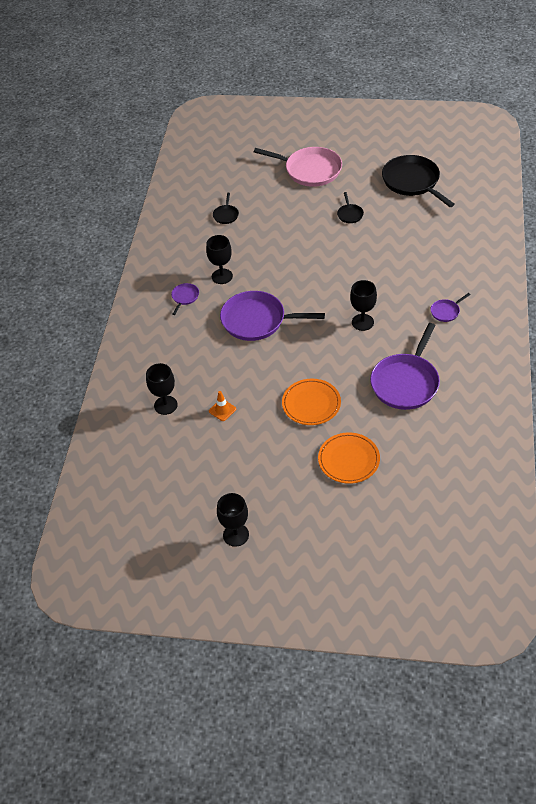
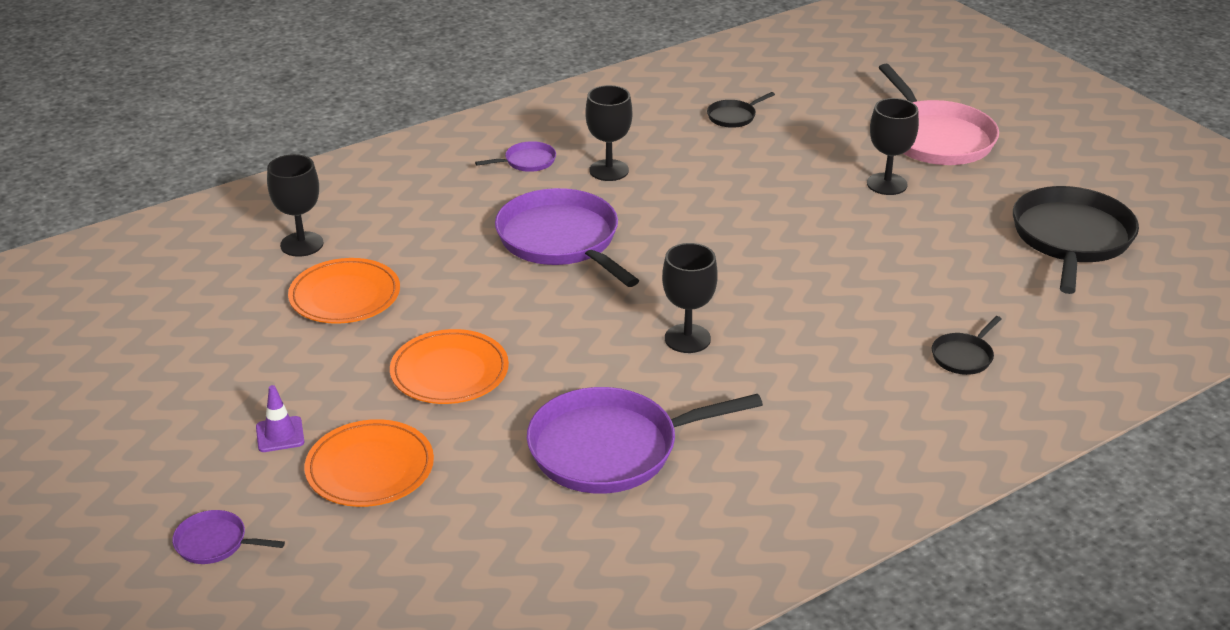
camera: 45 degrees right, 15 degrees down
orange traffic cone [209,391,236,421] -> orange plate [288,258,400,324]
black goblet [217,493,249,547] -> black goblet moved to [867,98,919,195]
black pan [337,192,364,223] -> black pan moved to [932,316,1001,375]
purple pan [430,293,471,322] -> purple pan moved to [172,510,285,564]
none -> purple traffic cone [256,385,304,452]

